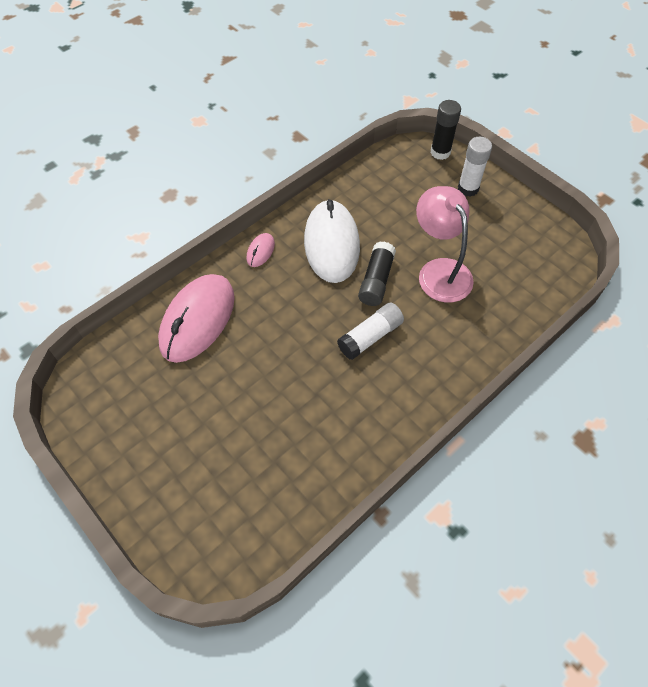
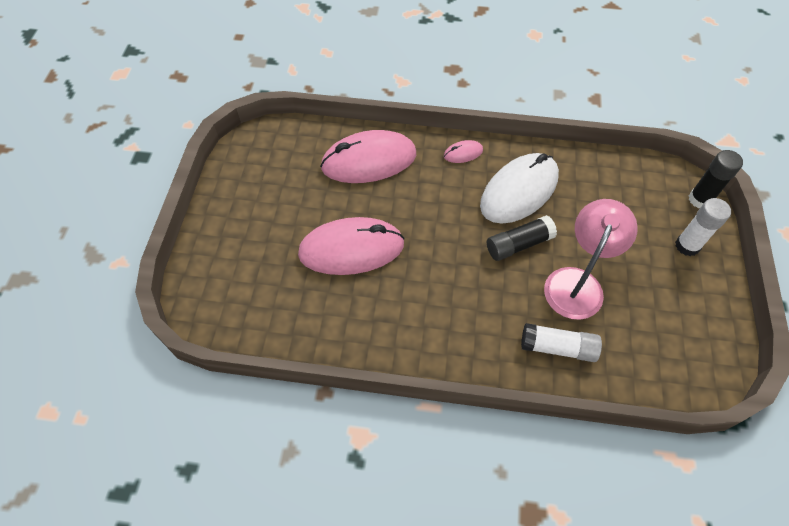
camera: 50 degrees right, 0 degrees up
white glue stick [337,303,404,360] -> white glue stick moved to [521,323,602,362]
none -> pink mouse [298,217,405,275]

